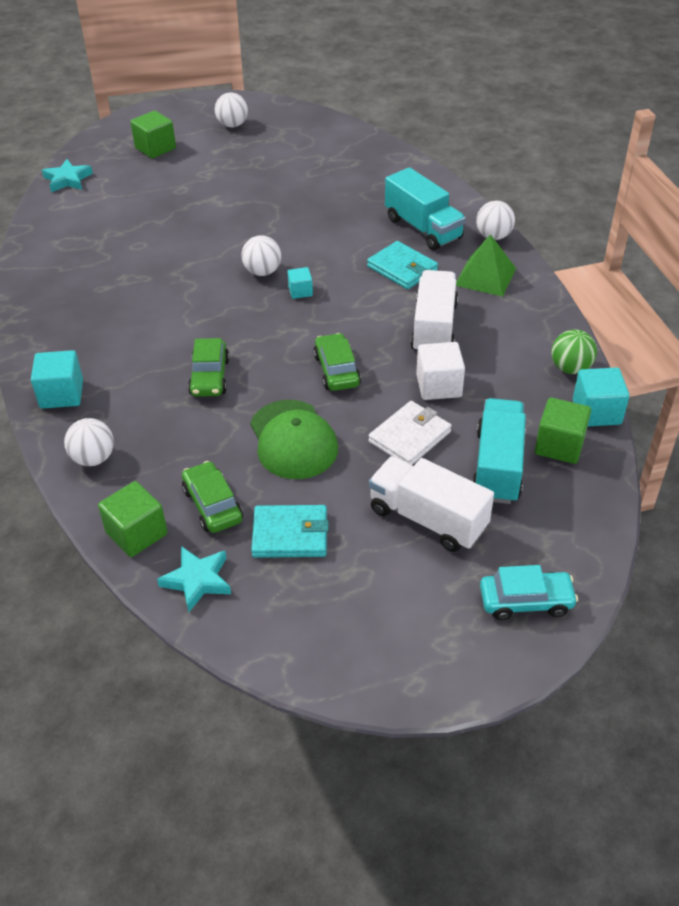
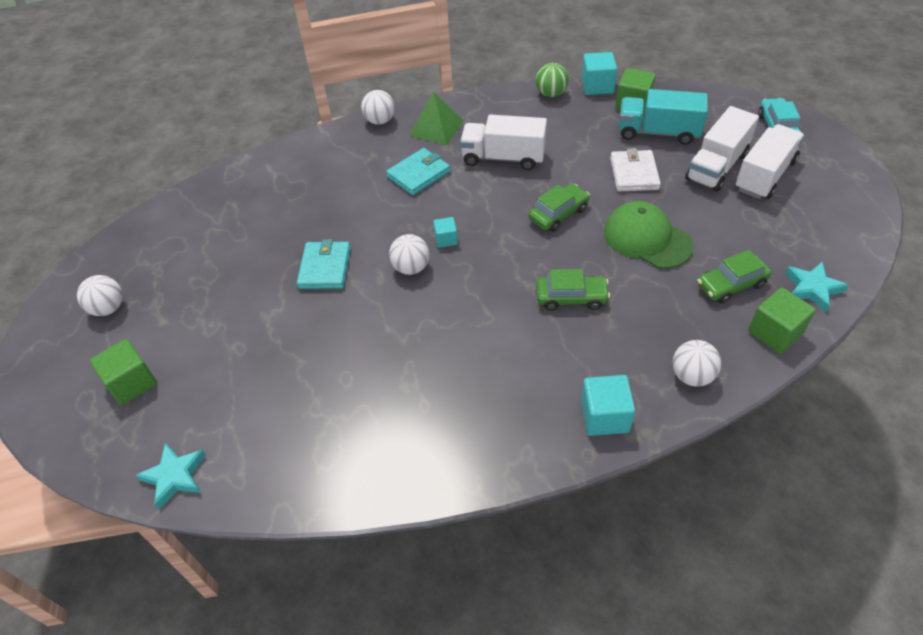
camera: 85 degrees left, 5 degrees up
green cap [250,400,338,479] -> green cap turned 120 degrees counterclockwise [604,201,694,269]
turquoise wallet [251,505,329,558] -> turquoise wallet moved to [297,239,351,289]
green car [313,333,361,391] -> green car turned 150 degrees clockwise [528,183,590,232]
white wallet [368,401,452,465] -> white wallet turned 45 degrees clockwise [610,148,661,192]
turquoise truck [385,167,466,250] -> none
white cube [416,342,465,400] -> none
none -> white truck [735,124,804,199]

